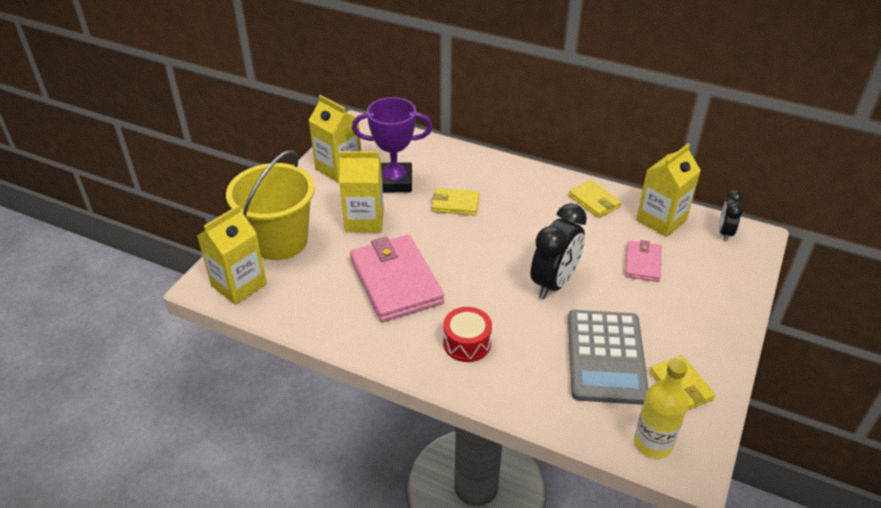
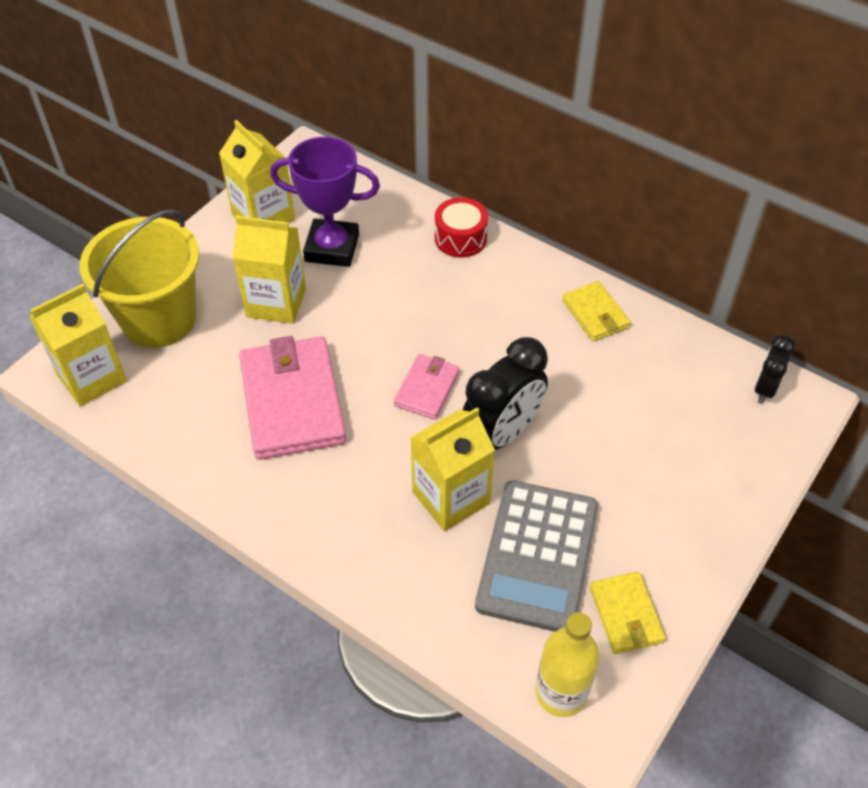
camera: 10 degrees right, 10 degrees up
yellow wallet [432,188,479,215] -> none
red drum [443,307,492,362] -> red drum moved to [435,197,488,258]
pink wallet [625,240,661,282] -> pink wallet moved to [394,354,460,420]
yellow carton [636,144,701,237] -> yellow carton moved to [410,408,495,531]

